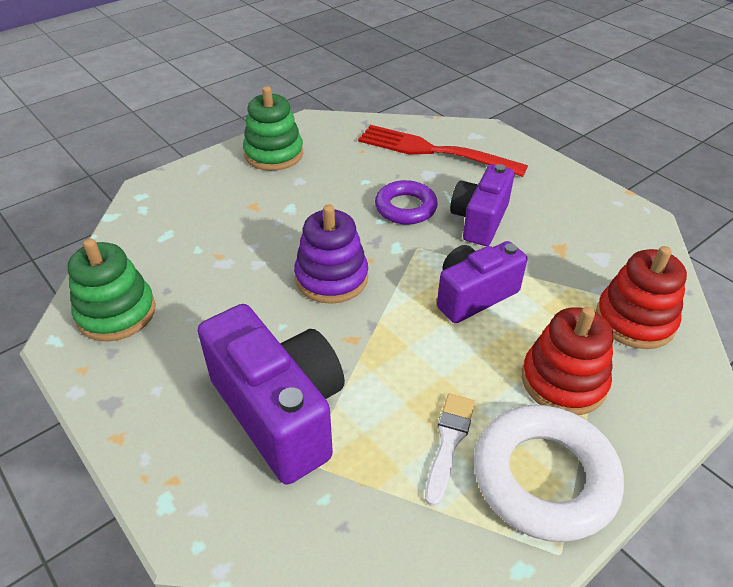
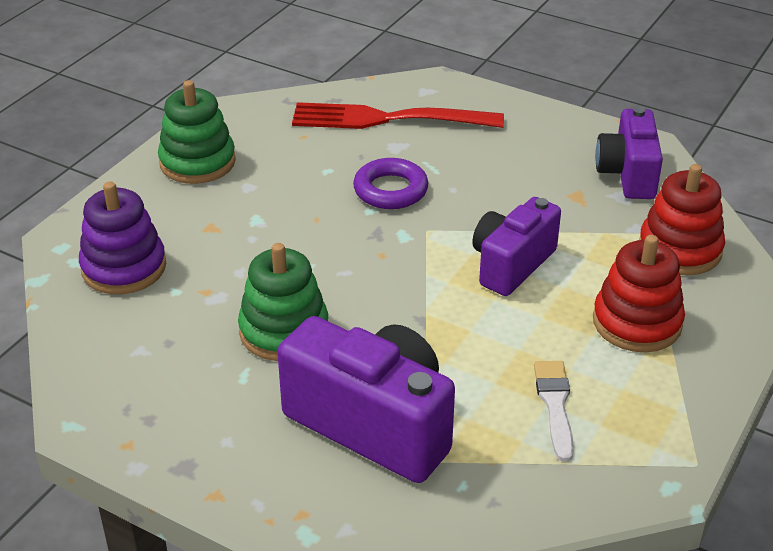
camera: 20 degrees left, 5 degrees down
green stacking toy [68,239,156,341] -> green stacking toy moved to [238,243,328,361]
purple stacking toy [294,204,368,304] -> purple stacking toy moved to [79,182,166,294]
purple camera [450,164,514,246] -> purple camera moved to [595,107,663,199]
white ring [474,404,624,542] -> none

